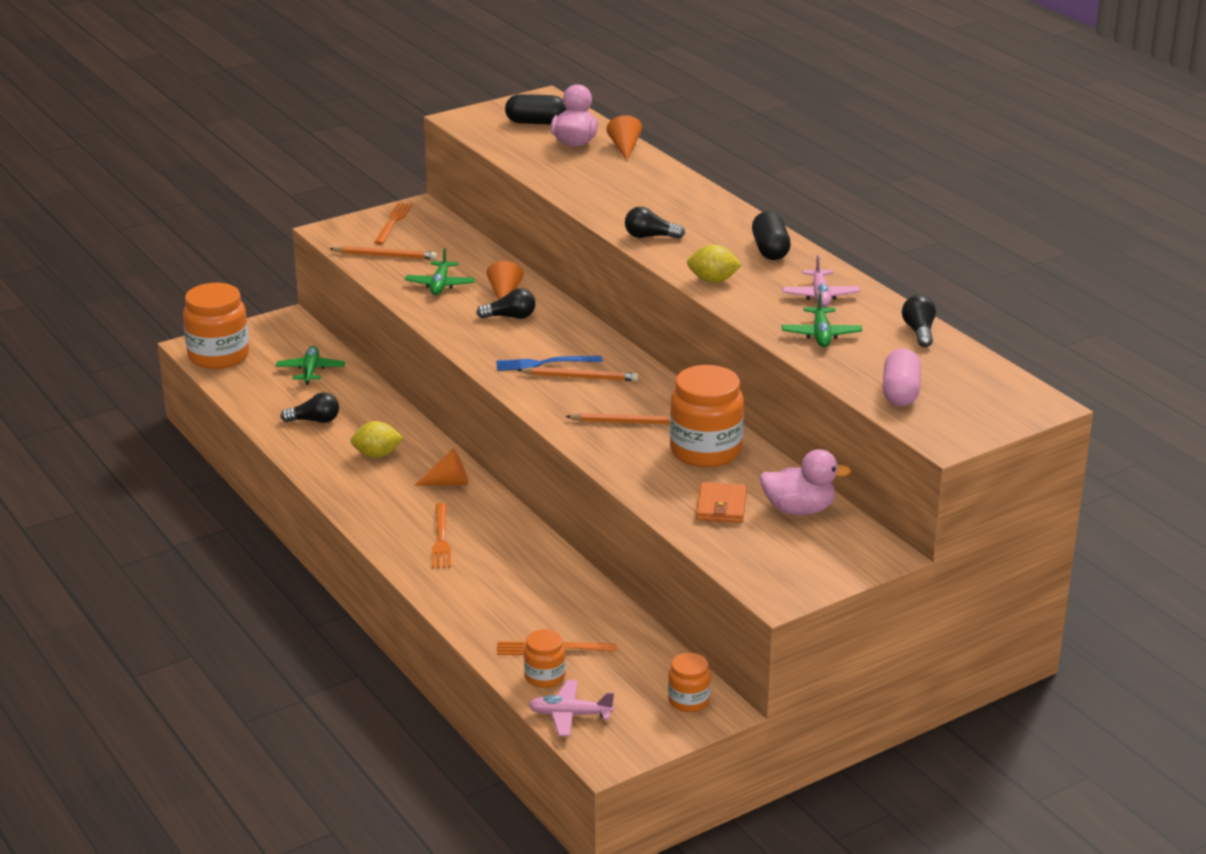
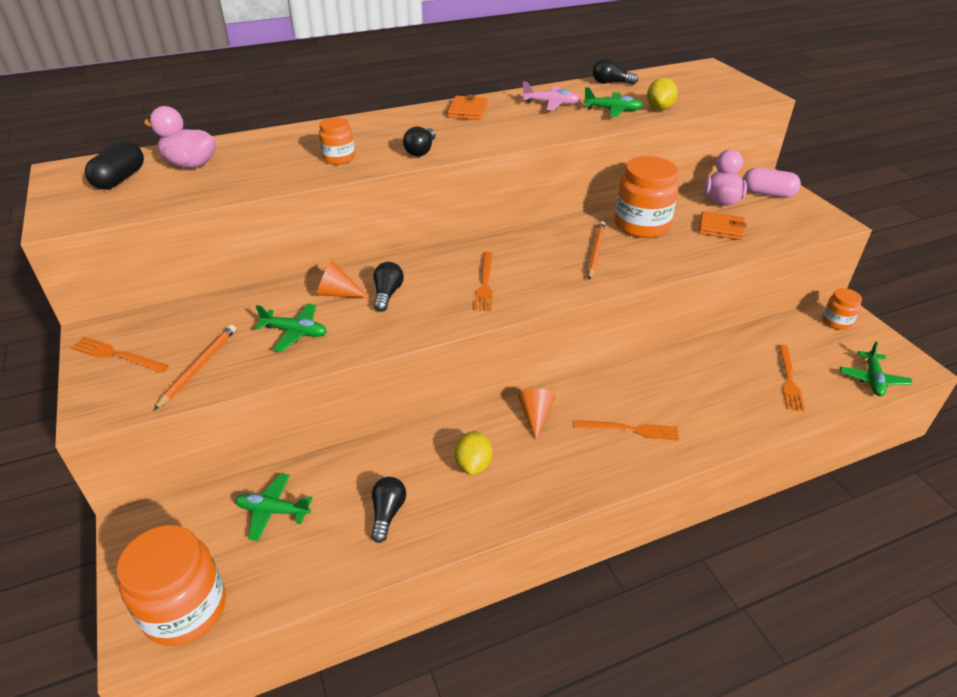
camera: 80 degrees left, 10 degrees up
blue fork [496,356,603,371] -> orange fork [474,252,493,312]
orange pencil [518,367,638,381] -> none
orange jar [524,629,566,688] -> orange jar moved to [319,117,355,164]
pink plane [528,680,614,737] -> green plane [840,341,913,396]
orange cone [606,115,642,160] -> none
yellow lemon [687,245,742,283] -> yellow lemon moved to [647,78,678,110]
black capsule [752,211,791,260] -> orange wallet [448,95,487,120]
pink capsule [883,349,921,406] -> pink capsule moved to [743,168,801,198]

